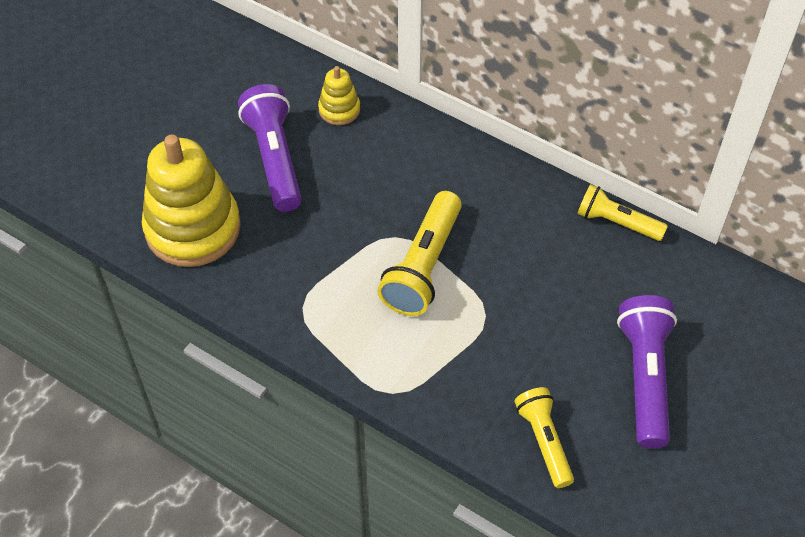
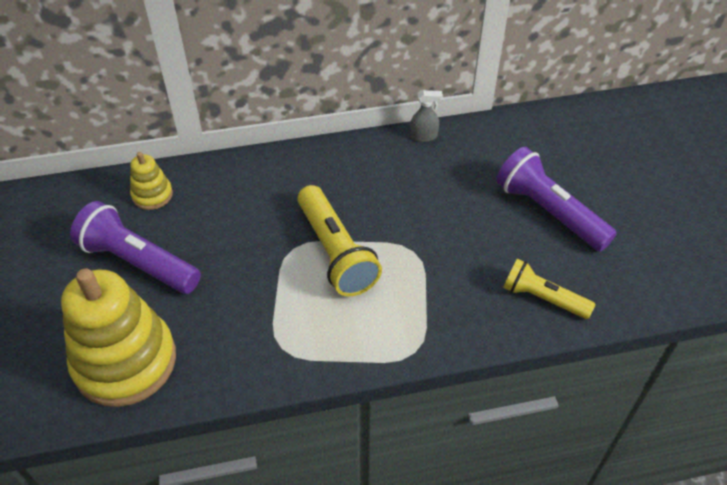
camera: 45 degrees left, 5 degrees down
yellow flashlight [577,184,668,241] -> grey spray bottle [410,90,443,142]

